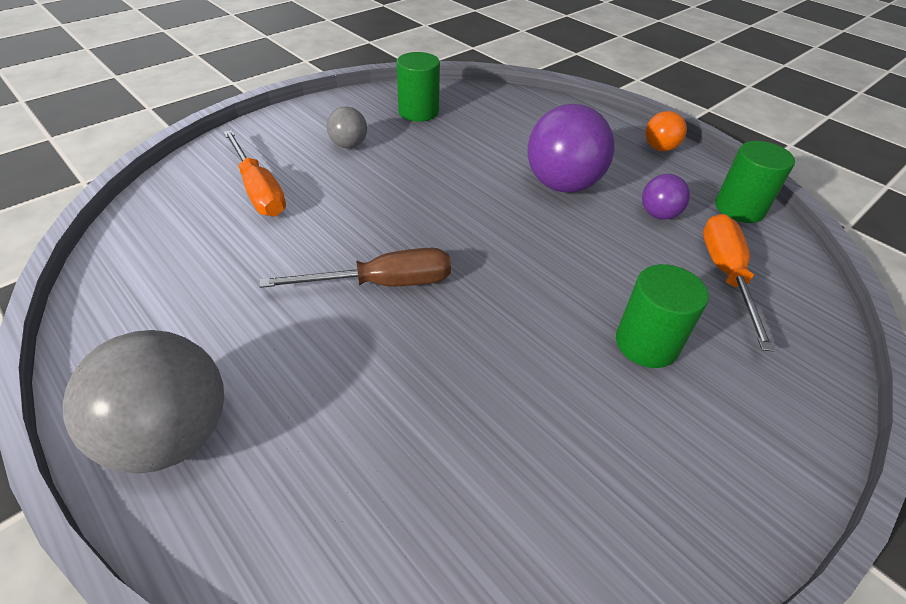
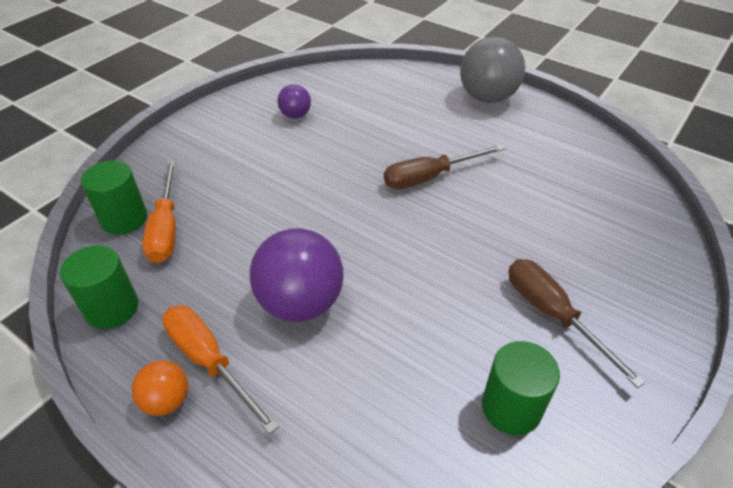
camera: 170 degrees right, 0 degrees up
orange screwdriver [223,130,286,216] -> orange screwdriver moved to [162,306,279,434]
grey ball [327,107,367,148] -> brown screwdriver [508,259,646,388]
green cylinder [616,264,709,368] -> green cylinder moved to [81,161,147,235]
purple ball [642,174,690,220] -> purple ball moved to [278,84,311,118]

